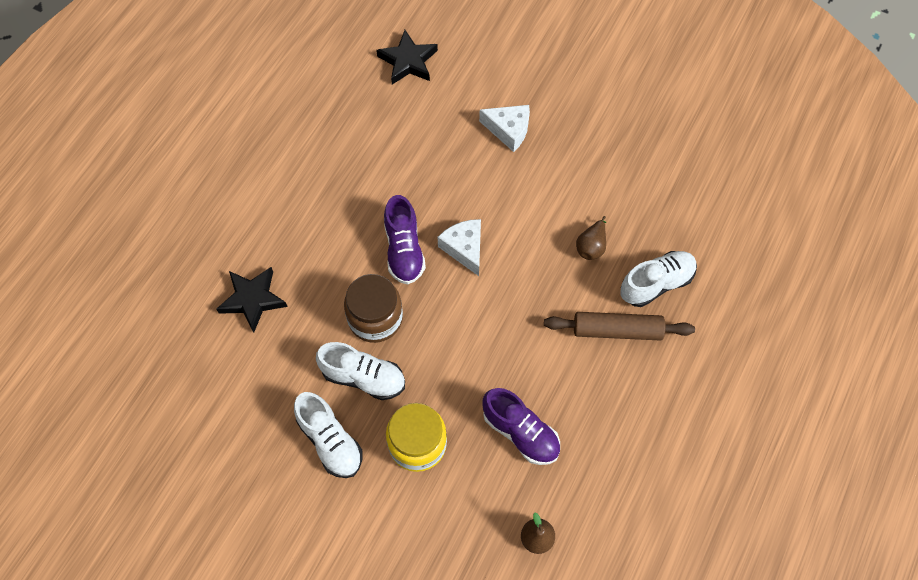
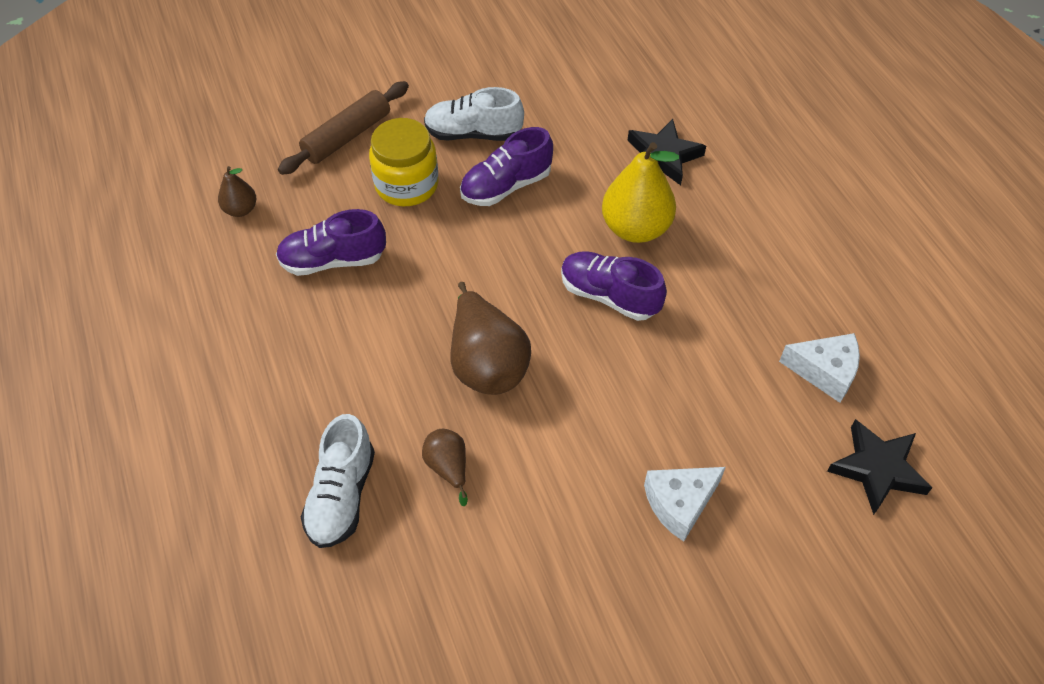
camera: 130 degrees right, 10 degrees down
white shoe [316,342,405,400] -> purple shoe [460,127,553,206]
brown jar [344,274,403,343] -> none
white cheese [438,219,481,276] -> white cheese moved to [779,333,860,403]
brown rolling pin [544,312,695,341] -> brown rolling pin moved to [278,81,409,175]
none -> brown pear [450,282,531,395]
none -> yellow pear [602,142,679,243]

